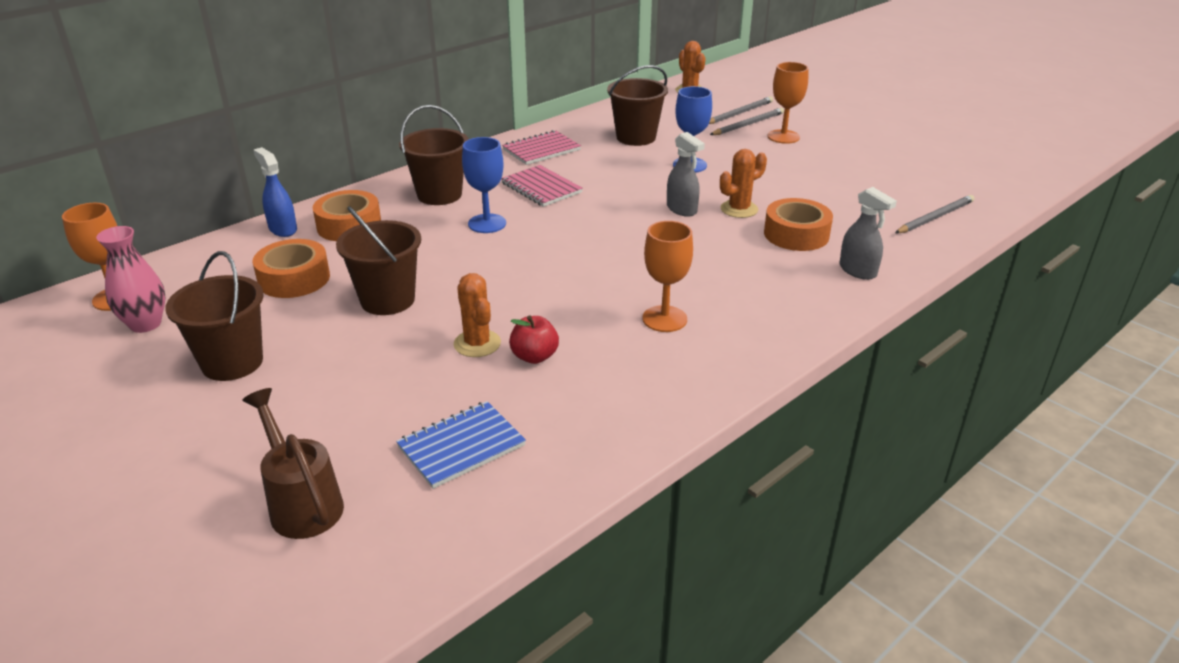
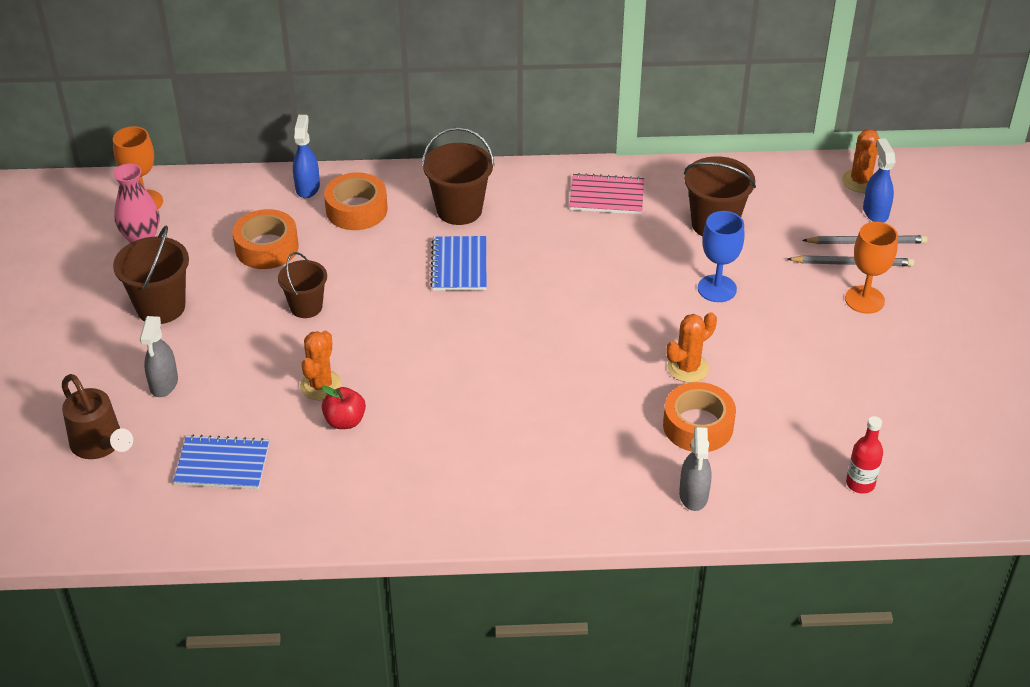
camera: 40 degrees right, 10 degrees up
brown watering can [243,388,344,539] -> brown watering can turned 135 degrees clockwise [62,374,133,459]
brown bucket [336,206,421,315] -> brown bucket [278,252,327,318], size x0.67
blue goblet [462,137,506,233] -> blue notebook [430,236,487,291]
pink notebook [501,165,583,207] -> none
orange goblet [642,221,693,332] -> none
grey spray bottle [667,132,705,217] -> grey spray bottle moved to [140,316,178,397]
orange cactus [720,149,767,218] -> orange cactus turned 45 degrees counterclockwise [666,312,717,383]
grey pencil [895,195,974,233] -> red bottle [846,416,883,494]
none -> blue spray bottle [863,138,896,223]

